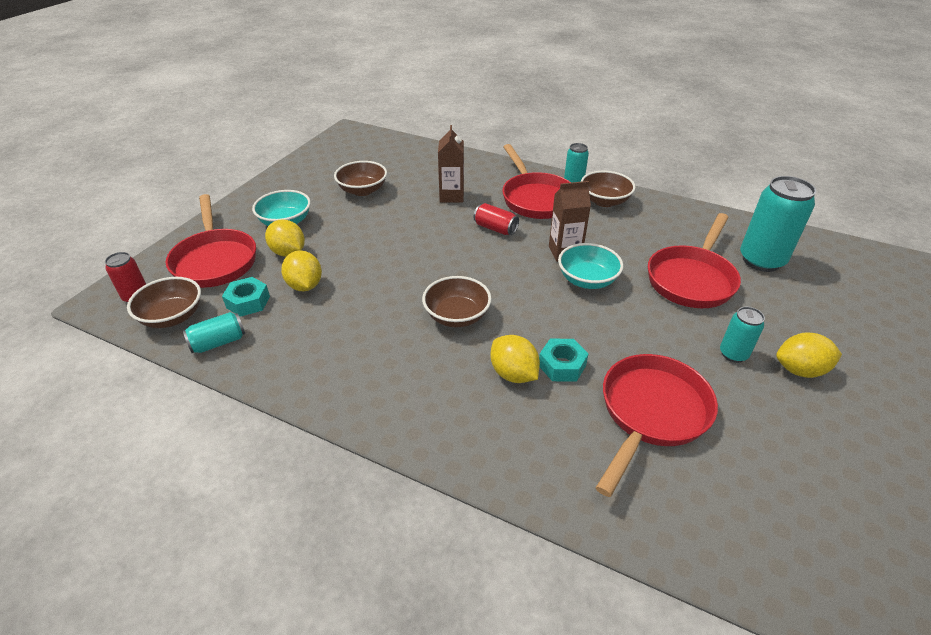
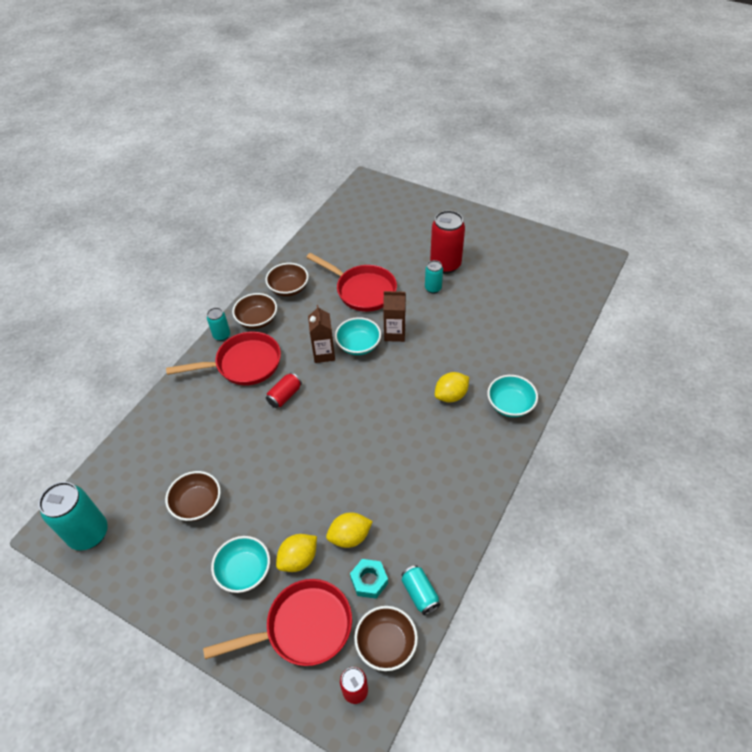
camera: 85 degrees left, 10 degrees up
brown bowl [422,276,492,327] -> brown bowl moved to [265,263,309,297]
brown carton [438,125,464,203] -> brown carton moved to [383,291,406,342]
turquoise nut [539,339,588,382] -> none
red pan [596,354,718,497] -> none
turquoise can [740,176,816,272] -> turquoise can moved to [38,482,108,551]
yellow lemon [776,332,842,378] -> red can [430,210,465,274]
none -> turquoise bowl [487,375,538,417]

